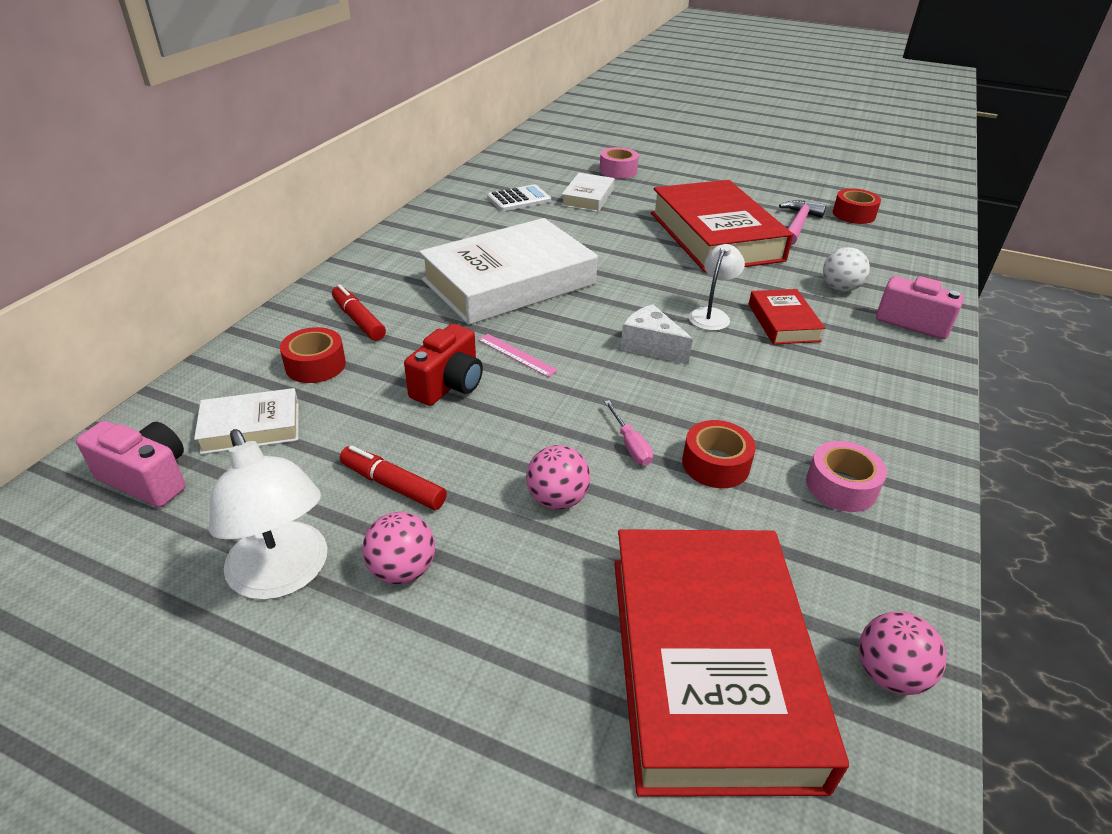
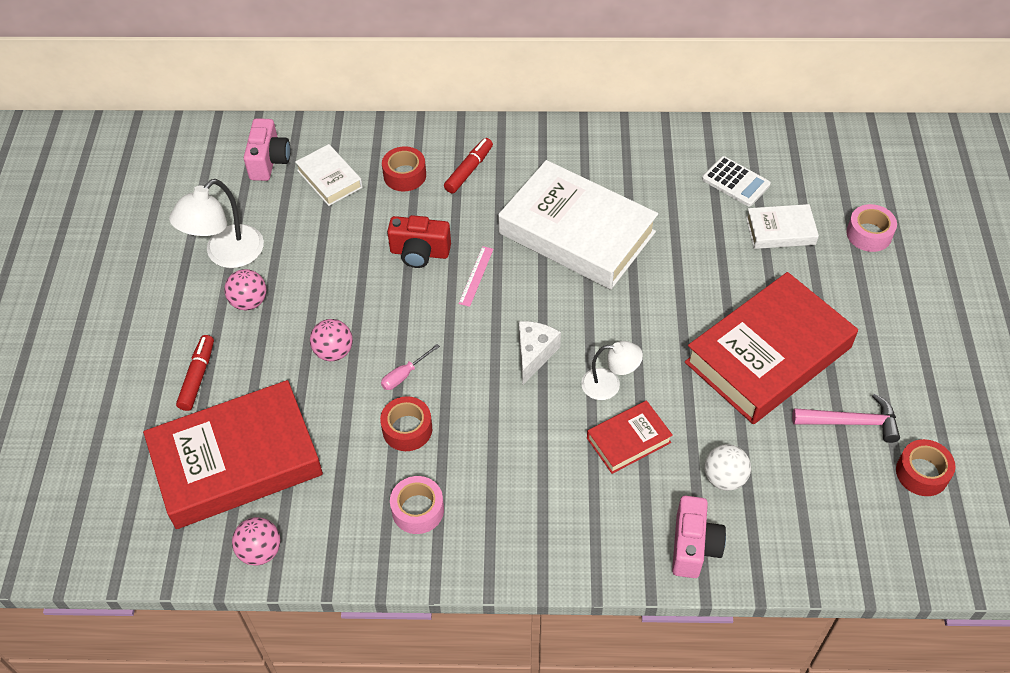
camera: 70 degrees right, 15 degrees up
red marker [340,445,447,510] -> red marker moved to [176,335,214,411]

